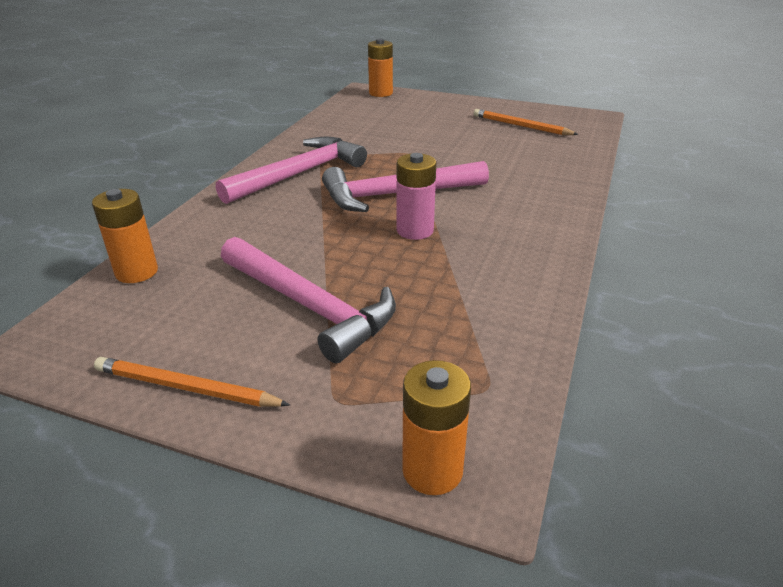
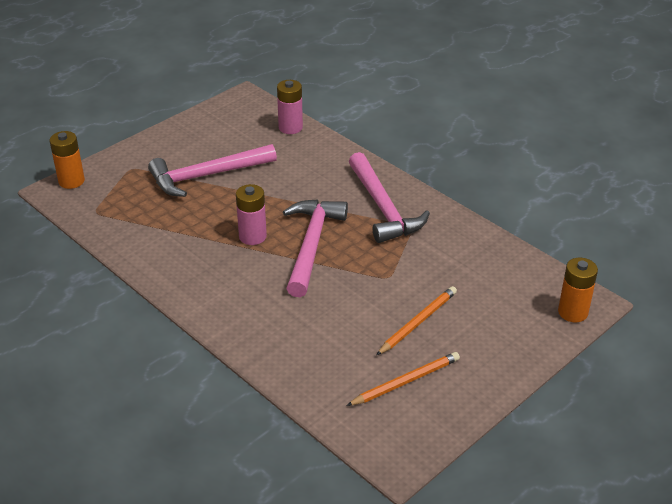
camera: 115 degrees right, 5 degrees up
orange battery [92,189,158,283] -> pink battery [277,80,303,134]
orange pencil [94,357,290,407] -> orange pencil moved to [377,286,457,355]

